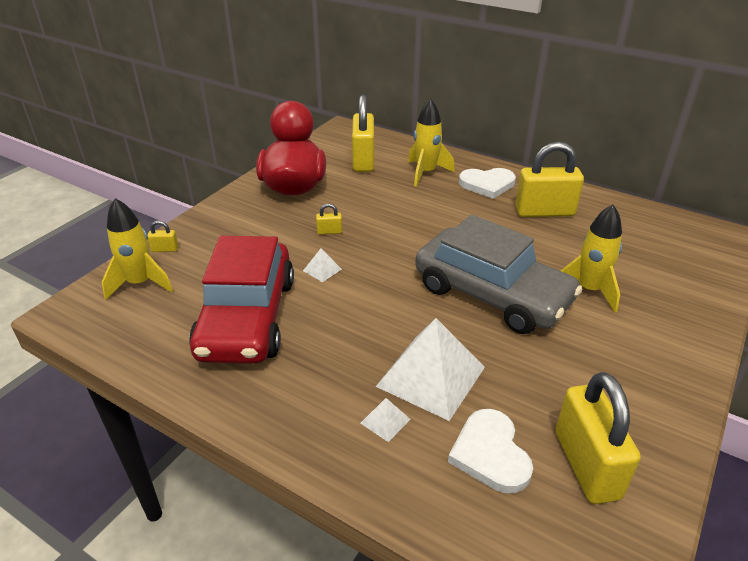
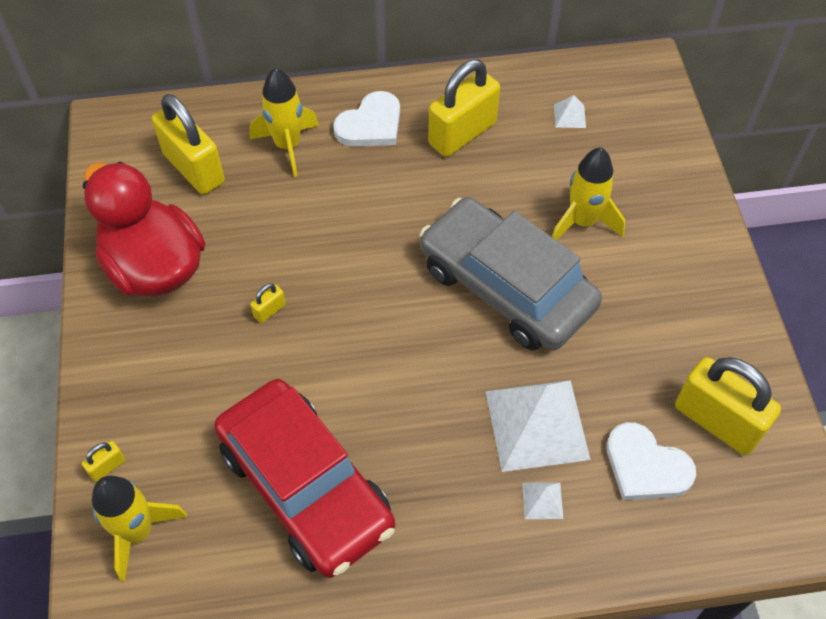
camera: 40 degrees left, 20 degrees up
white pyramid [303,249,342,282] -> white pyramid moved to [554,95,586,128]
grey car [415,215,583,334] -> grey car turned 135 degrees counterclockwise [419,197,602,350]

